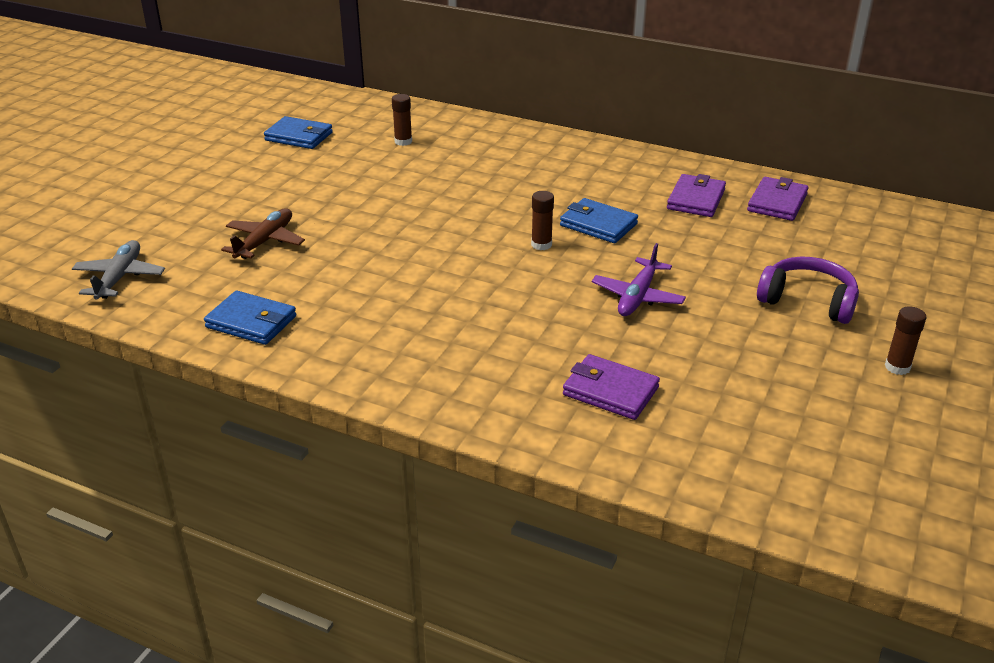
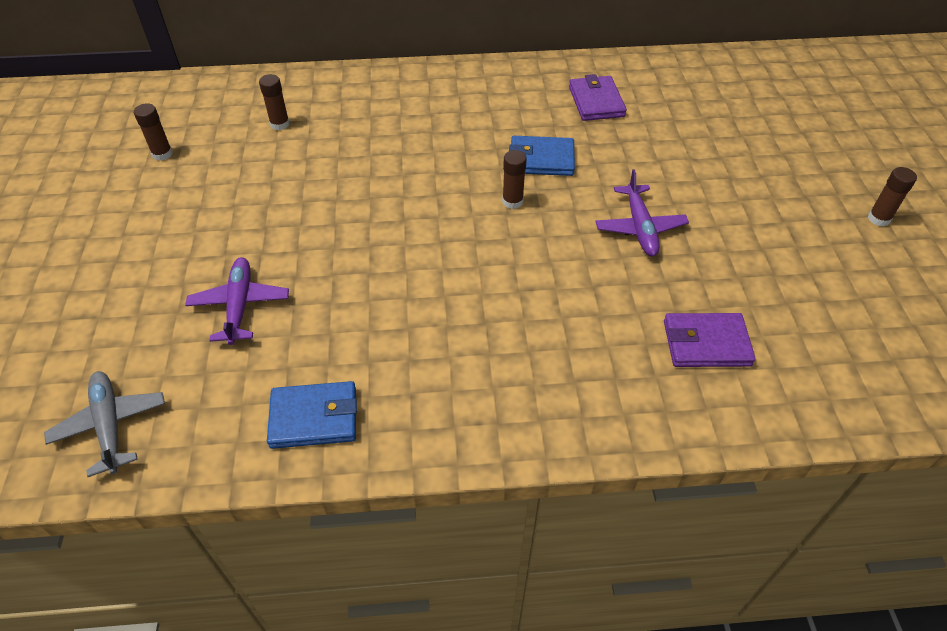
camera: 30 degrees left, 15 degrees up
brown plane [221,208,305,259] -> purple plane [185,257,289,345]
blue wallet [264,116,333,149] -> brown glue stick [134,103,173,161]
purple wallet [747,177,808,221] -> none
purple headphones [757,256,859,324] -> none

